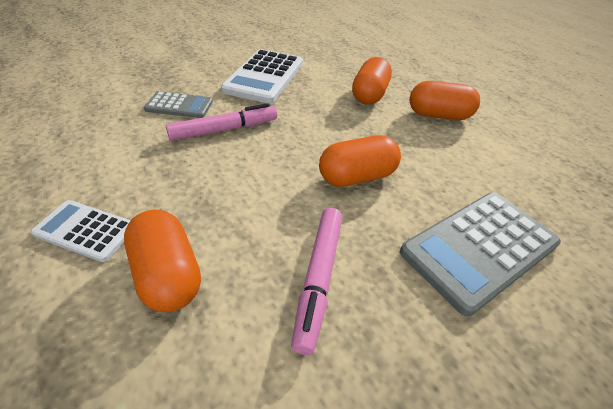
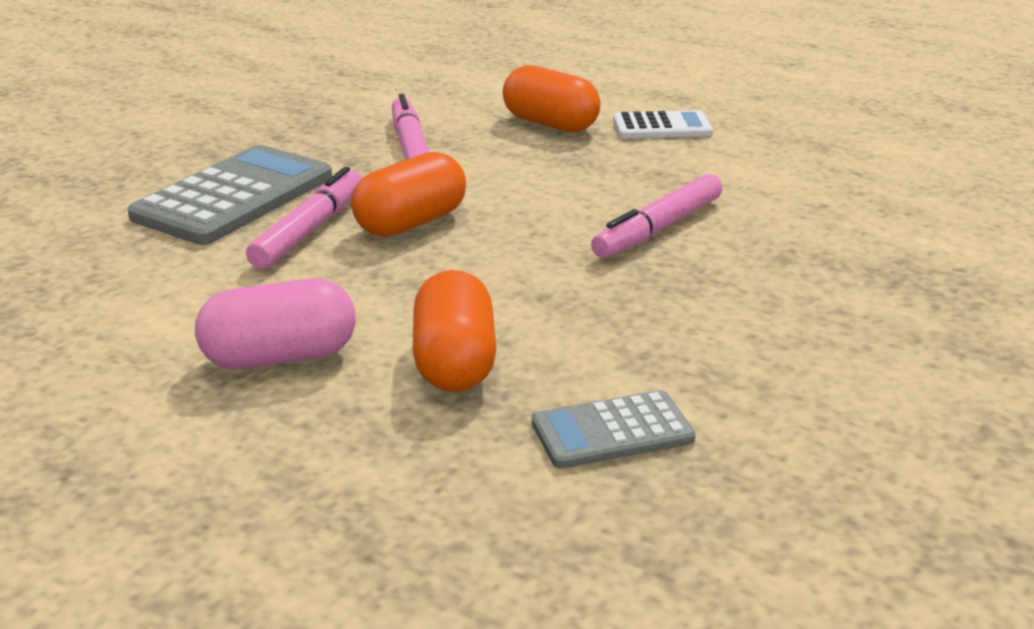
camera: 160 degrees right, 15 degrees down
grey calculator [144,91,213,118] -> grey calculator moved to [532,390,696,469]
white calculator [221,49,303,104] -> none
orange capsule [410,81,480,120] -> pink capsule [195,279,356,369]
none -> pink marker [246,167,362,269]

